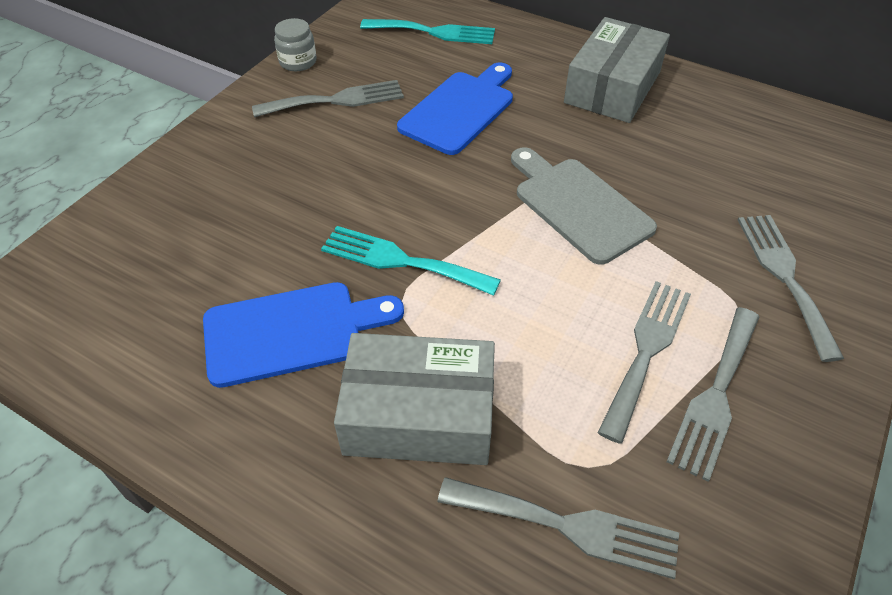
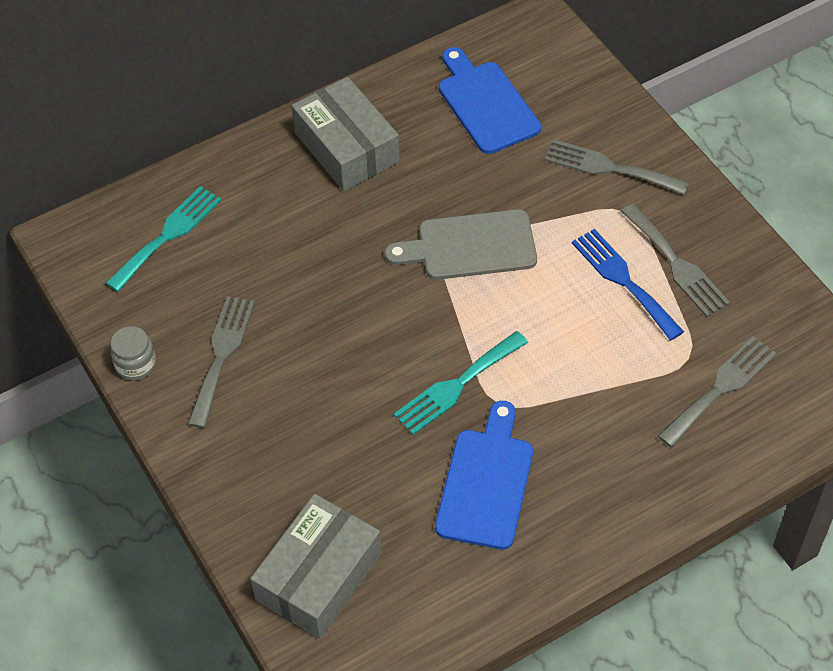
camera: 60 degrees left, 5 degrees up
grey box [334,333,495,465] -> grey box moved to [250,494,382,639]
blue cutting board [397,63,513,155] -> blue cutting board moved to [439,47,541,154]
grey fork [597,281,691,444] -> blue fork [572,229,684,340]

